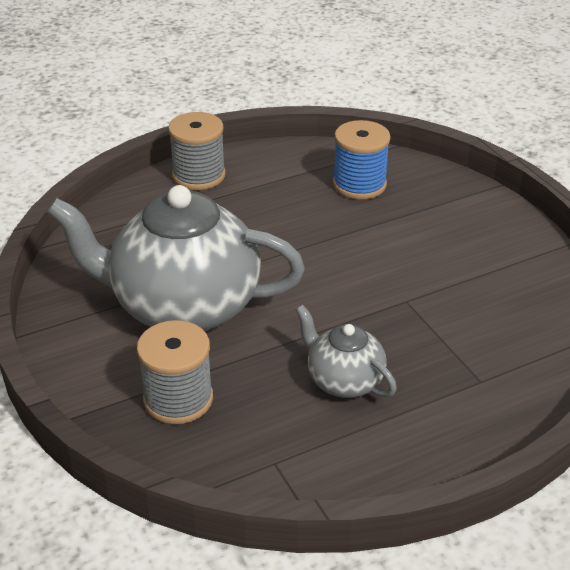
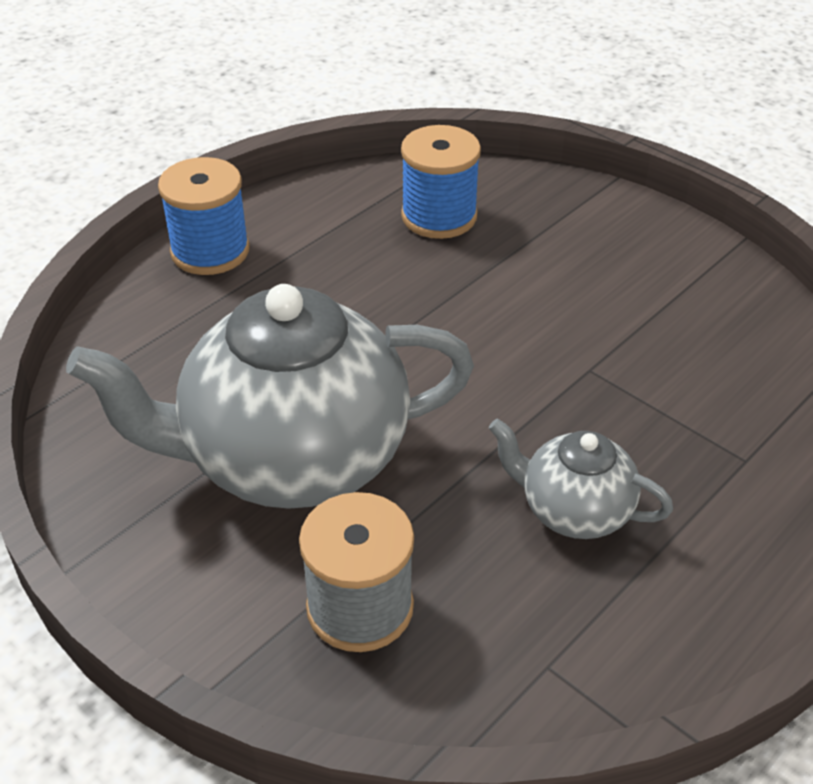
camera: 20 degrees left, 5 degrees up
grey spool [168,112,226,190] -> blue spool [158,157,250,275]

